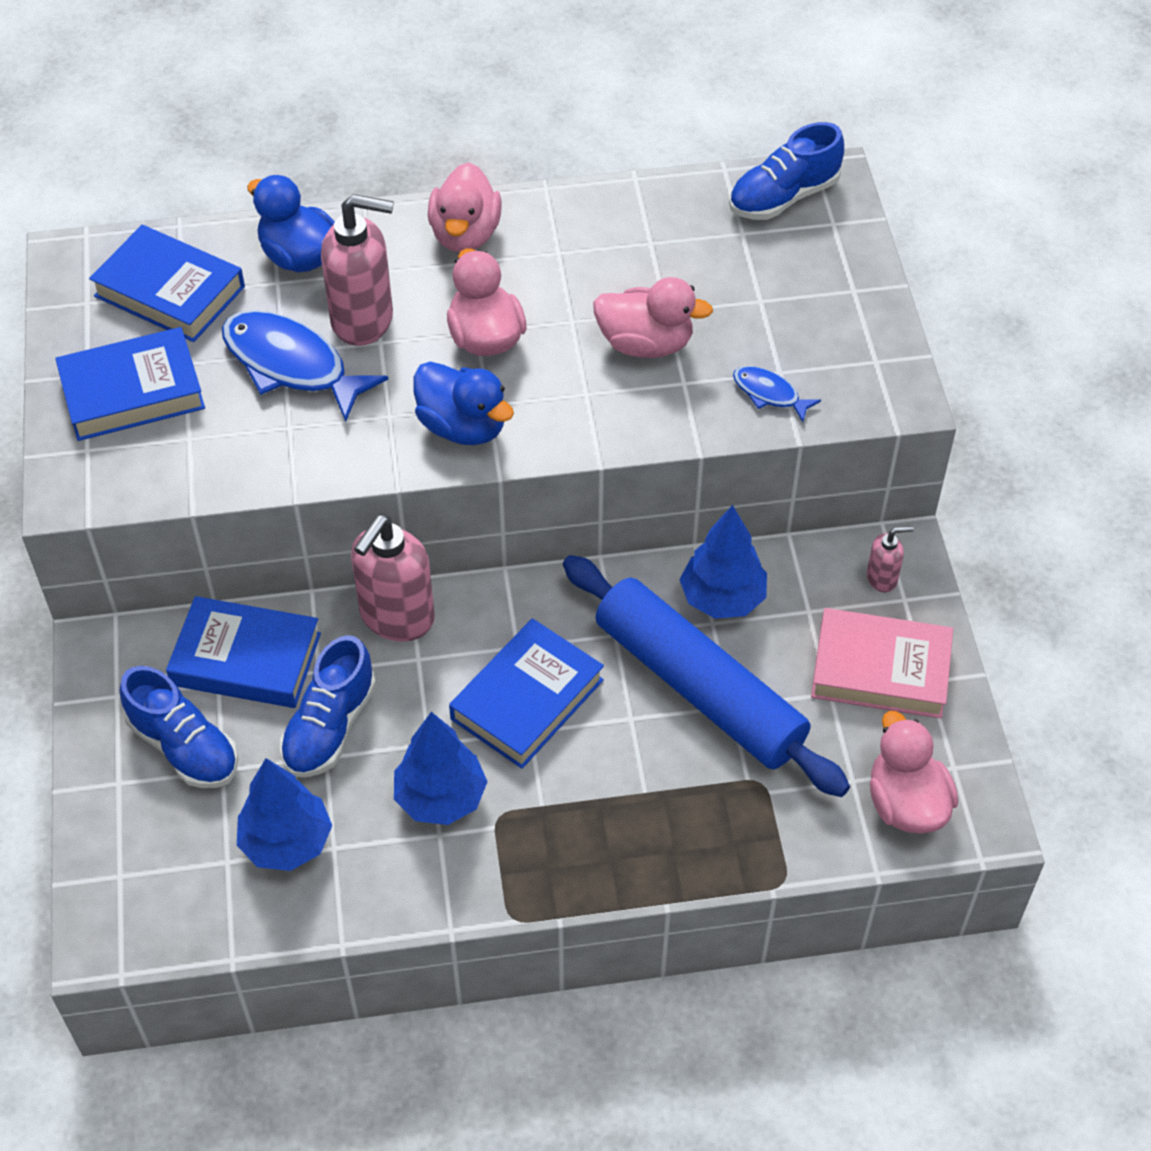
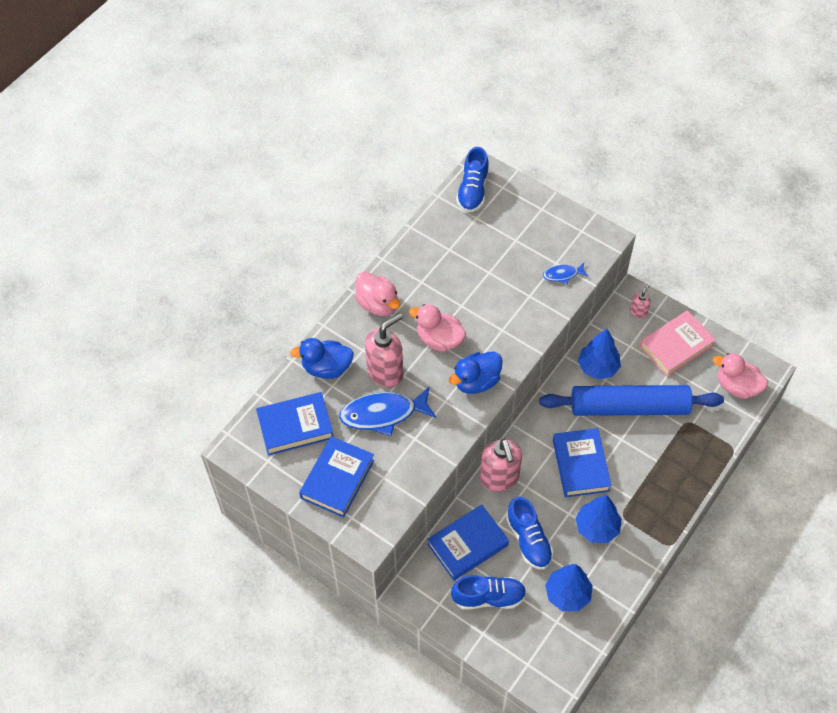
camera: 45 degrees left, 5 degrees up
blue duck [414,362,514,445] -> blue duck turned 150 degrees clockwise [449,351,503,394]
pink duck [593,277,713,358] -> none

